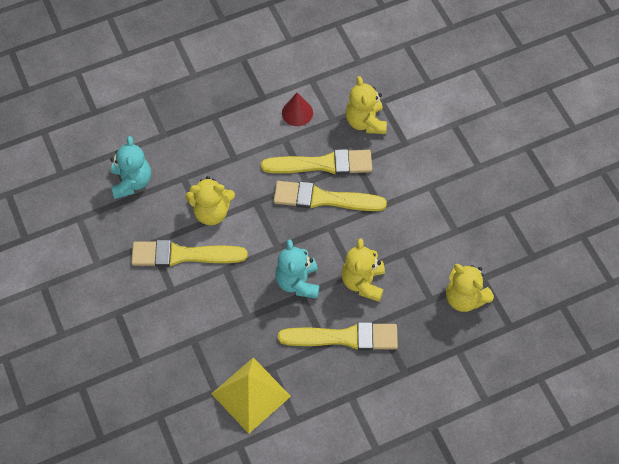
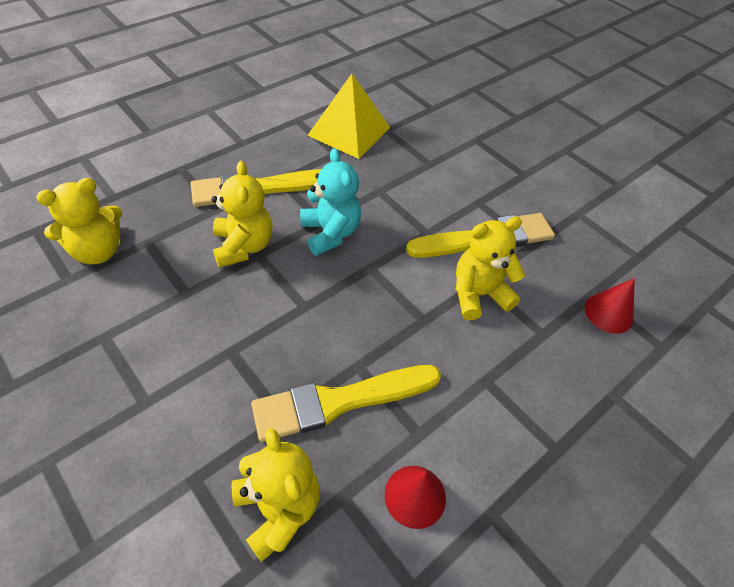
camera: 160 degrees right, 10 degrees down
turquoise teddy bear [110,136,151,199] -> red cone [584,278,635,334]
yellow brush [274,181,387,211] -> none
yellow teddy bear [446,264,494,312] -> yellow teddy bear turned 120 degrees clockwise [36,178,122,264]

